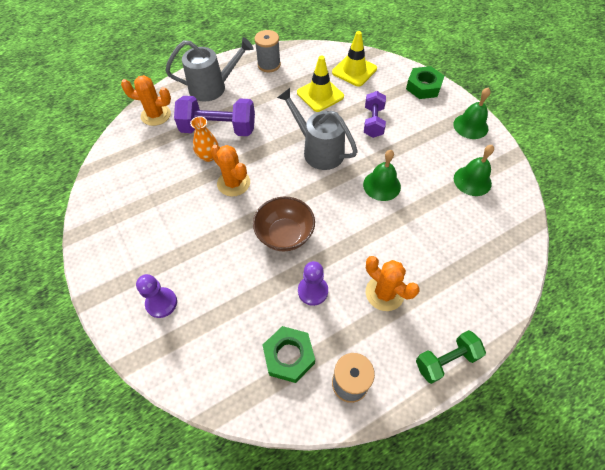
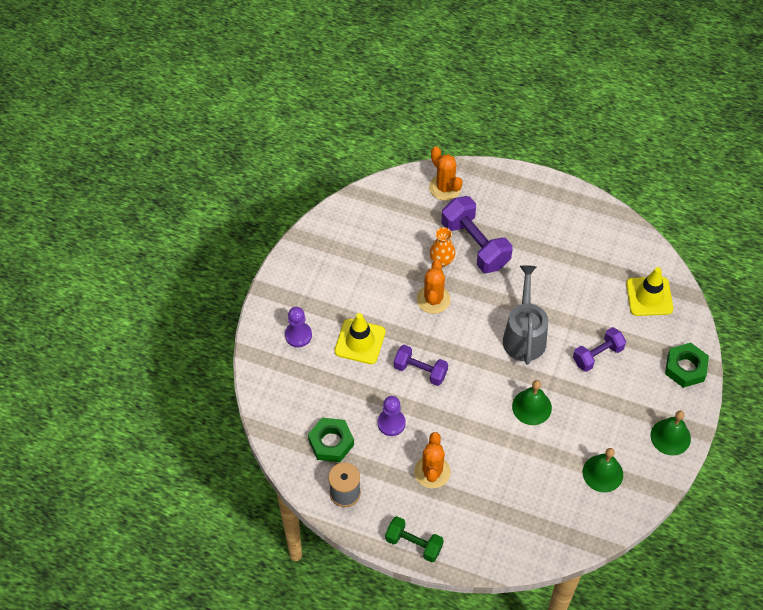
camera: 50 degrees right, 0 degrees up
grey watering can [165,37,253,102] -> none
brown bowl [253,197,315,251] -> purple dumbbell [394,345,448,386]
grey spool [254,30,281,72] -> none
yellow traffic cone [297,56,344,112] -> yellow traffic cone moved to [335,313,386,364]

